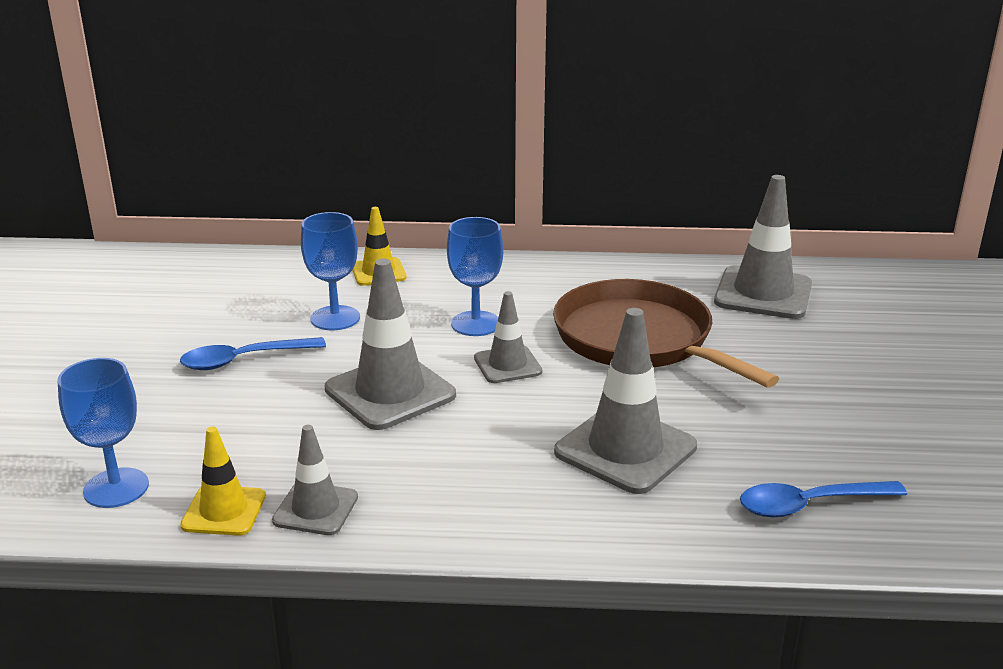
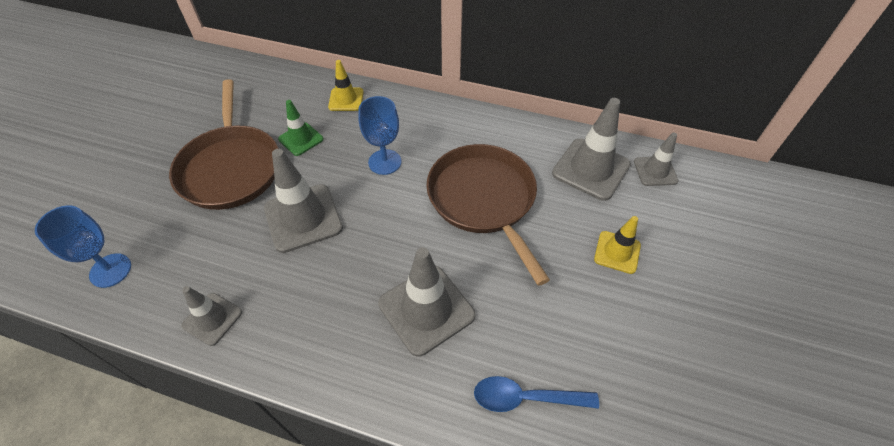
camera: 15 degrees right, 25 degrees up
blue spoon [180,337,326,370] -> brown pan [169,79,279,210]
yellow traffic cone [180,426,266,536] -> yellow traffic cone moved to [594,216,641,274]
blue goblet [301,212,360,330] -> green traffic cone [278,100,324,156]
grey traffic cone [474,291,542,383] -> grey traffic cone moved to [634,132,678,186]

